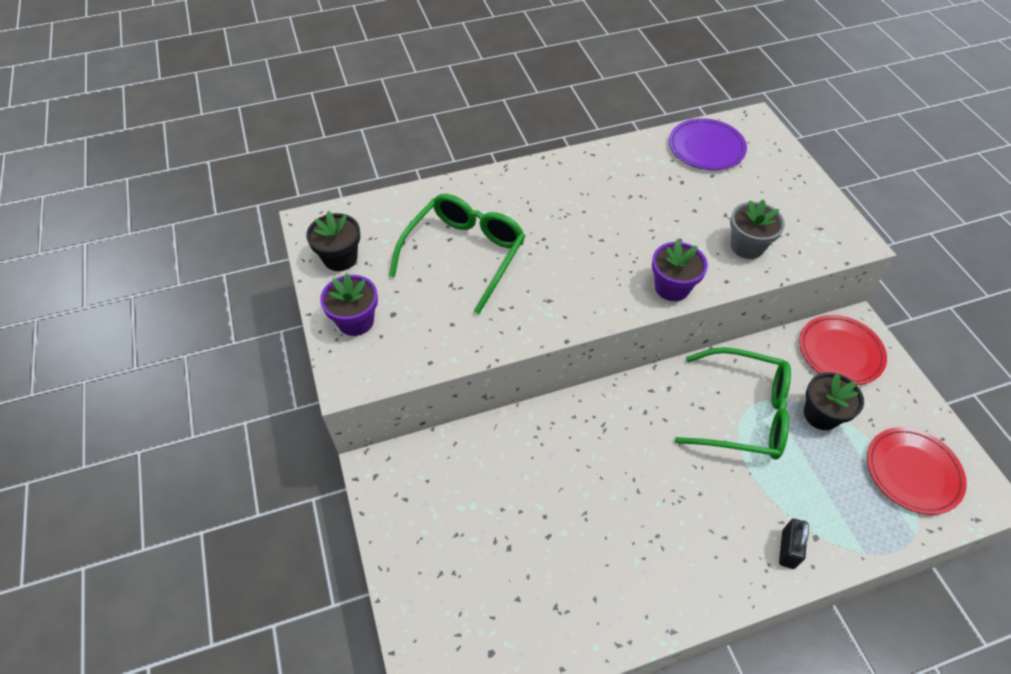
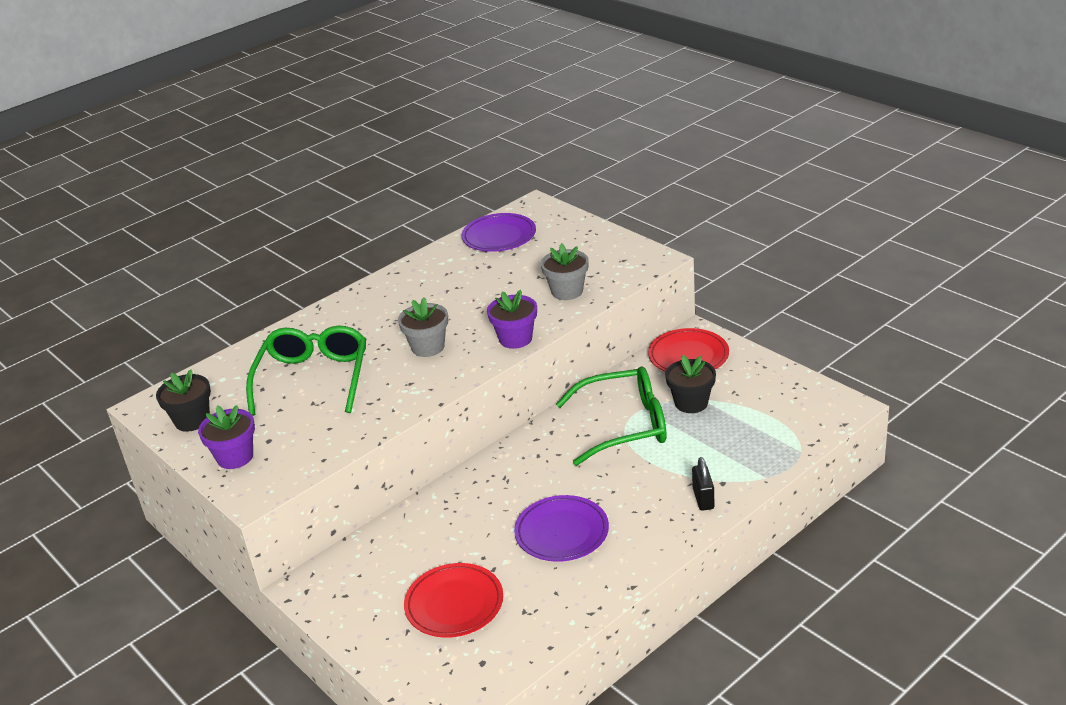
camera: 20 degrees left, 20 degrees down
red plate [867,427,967,515] -> red plate moved to [404,563,503,638]
none -> grey flower pot [398,298,448,357]
none -> purple plate [514,495,609,562]

